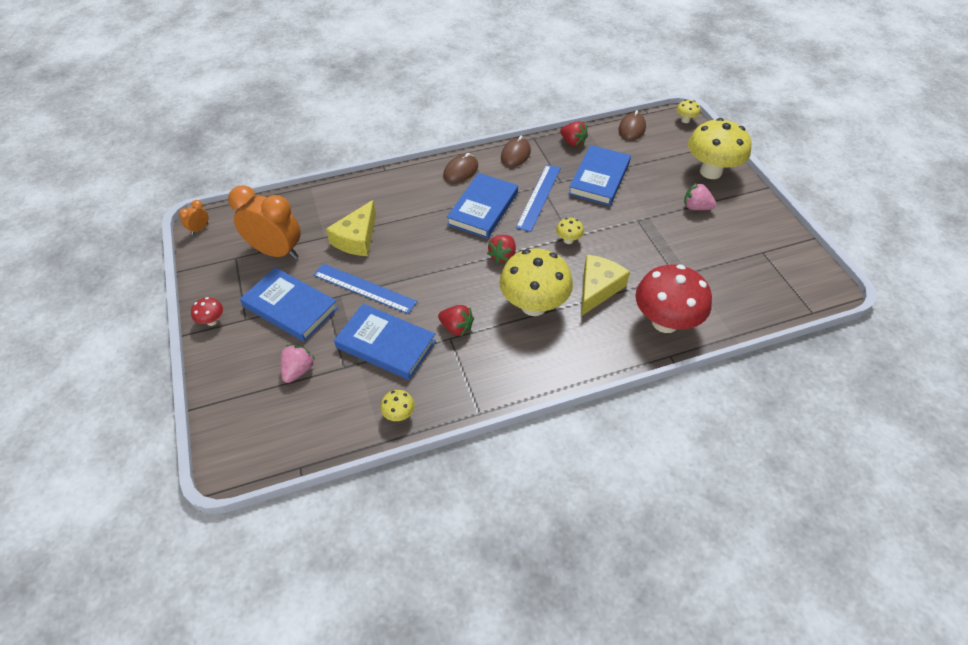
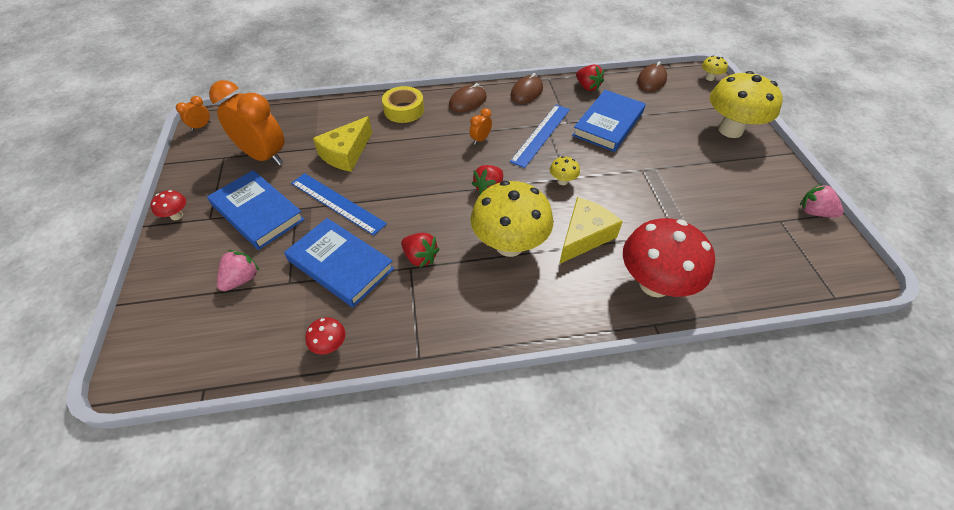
camera: 10 degrees right, 0 degrees up
yellow mushroom [380,390,415,421] -> red mushroom [305,317,346,354]
blue book [446,173,518,239] -> orange clock [469,108,492,145]
pink strawberry [684,183,716,210] -> pink strawberry moved to [800,184,844,218]
none -> yellow tape [382,86,424,123]

